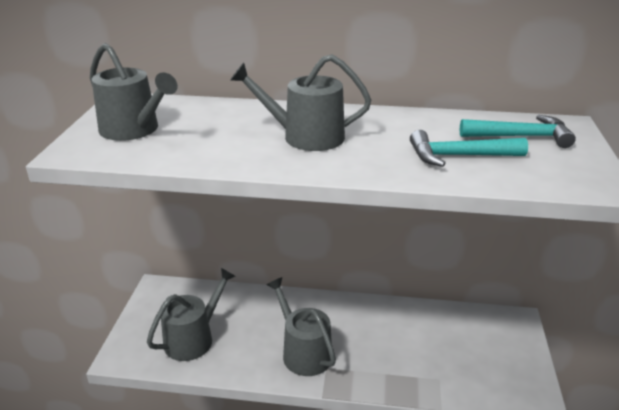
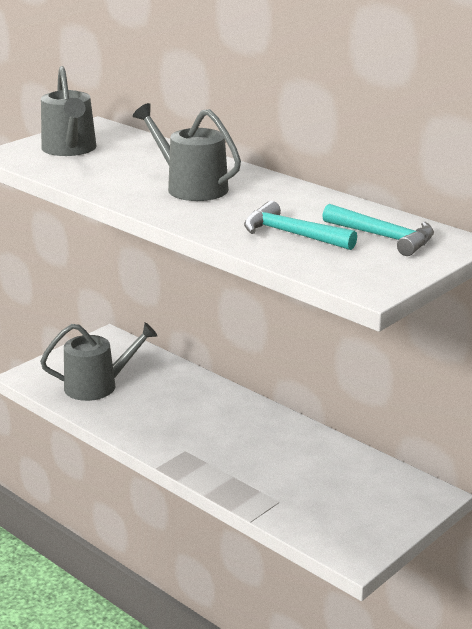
camera: 35 degrees right, 5 degrees down
grey watering can [267,277,336,376] -> none

